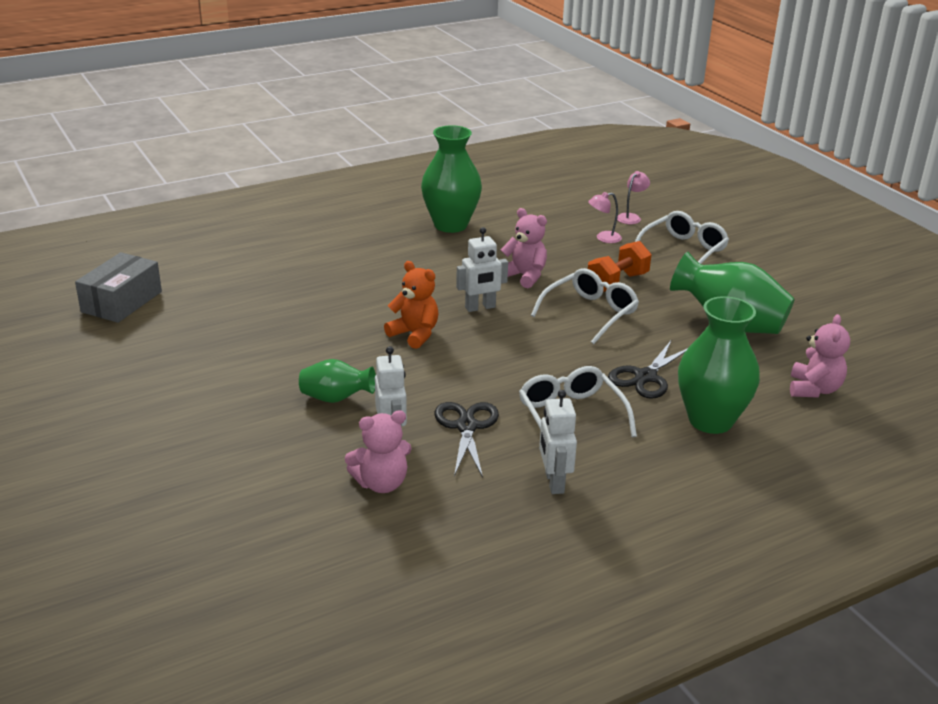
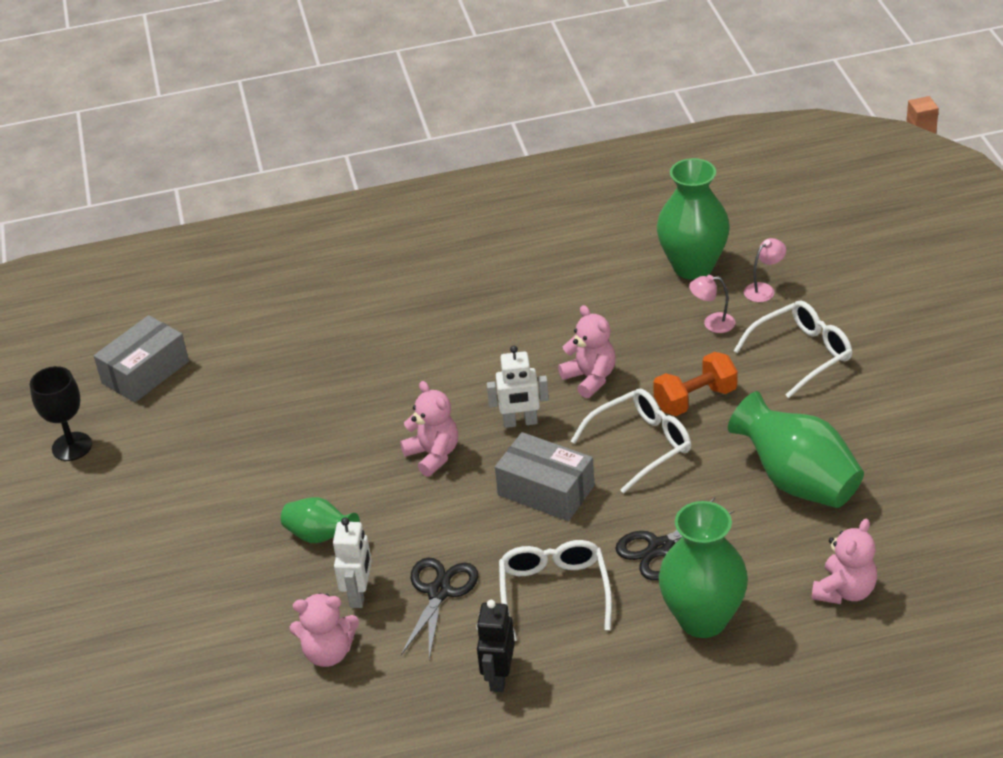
camera: 20 degrees right, 10 degrees up
orange teddy bear [384,261,439,349] -> pink teddy bear [400,381,458,477]
green vase [421,125,482,233] -> green vase moved to [657,158,730,280]
white robot [539,390,577,494] -> black robot [476,600,515,692]
none -> black goblet [30,366,92,461]
none -> grey box [495,432,594,521]

